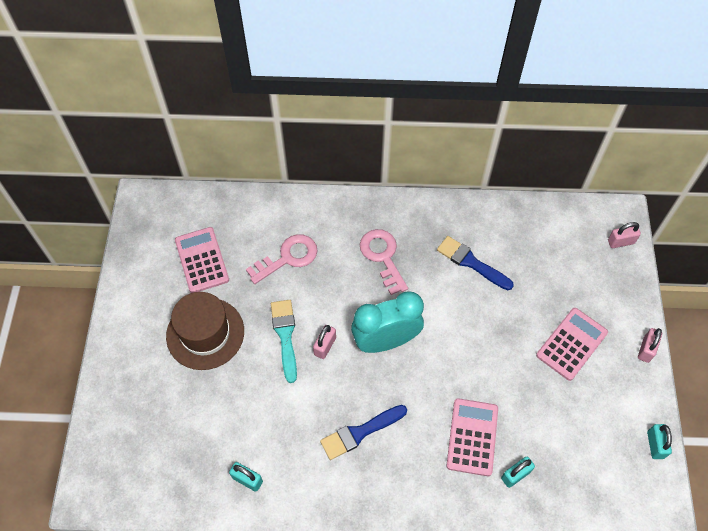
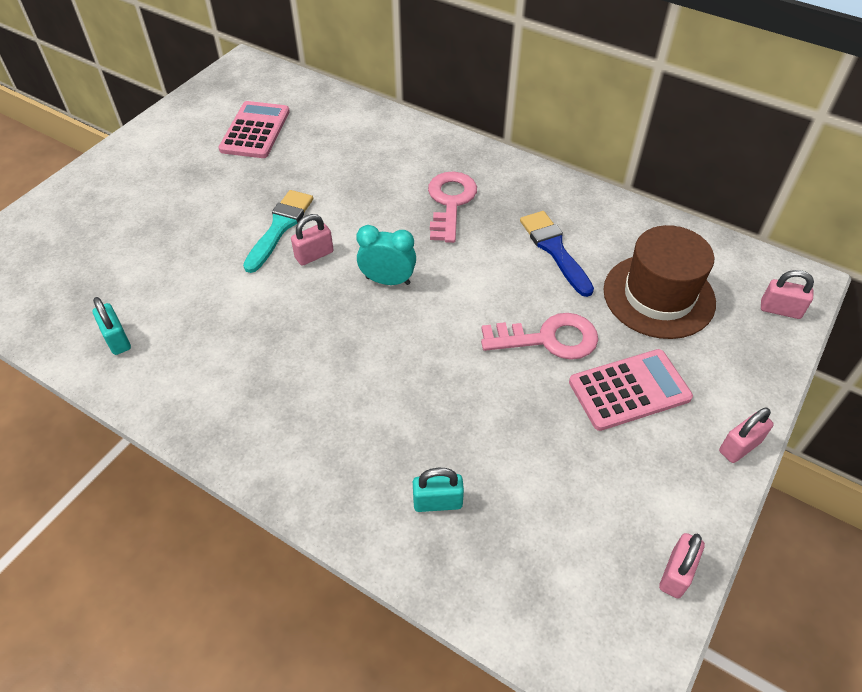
camera: 30 degrees right, 10 degrees down
brown hat [166,292,244,370] -> brown hat moved to [603,225,716,339]
pink key [246,234,317,284] -> pink key moved to [481,313,598,360]
blue brush [320,405,407,460] -> none
turquoise clock [351,291,424,353] -> turquoise clock [356,225,416,285], size x0.59
pink calculator [446,398,498,476] -> none
turquoise padlock [647,424,672,459] -> pink padlock [659,533,705,599]

